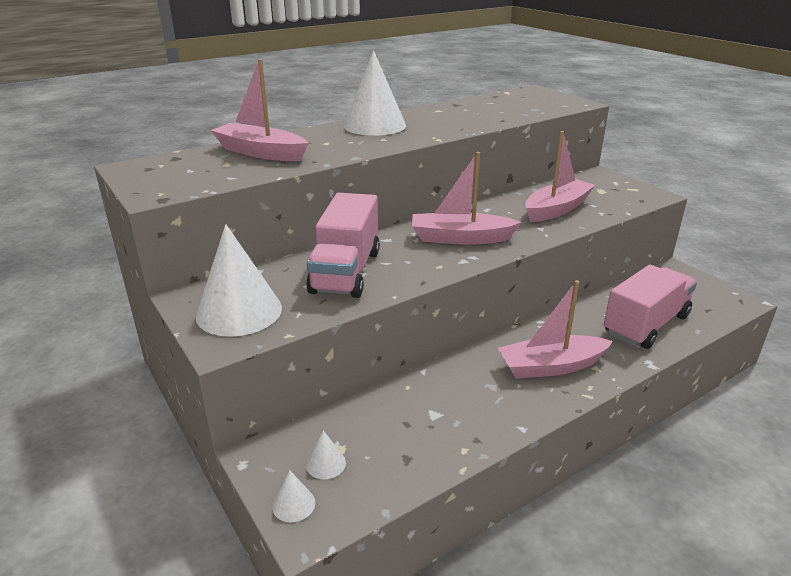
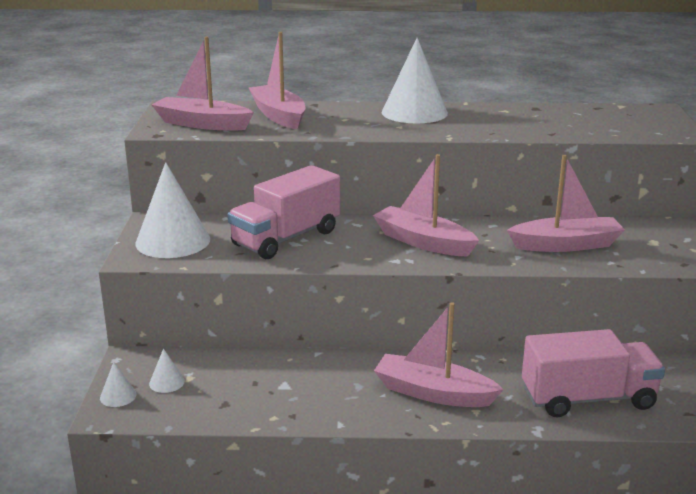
camera: 35 degrees right, 5 degrees down
none -> pink boat [152,37,254,131]

